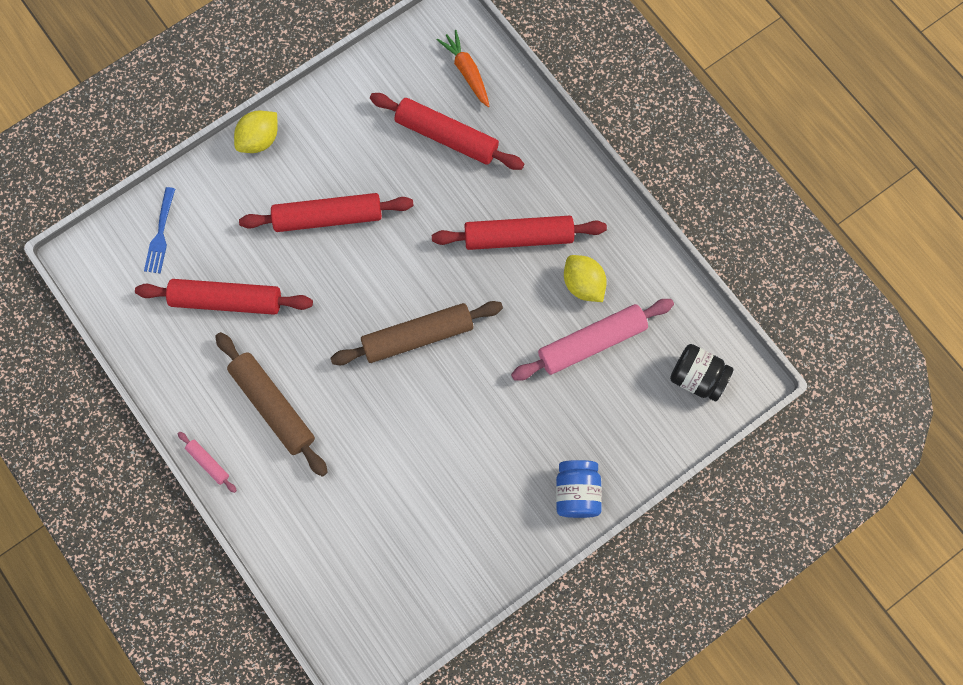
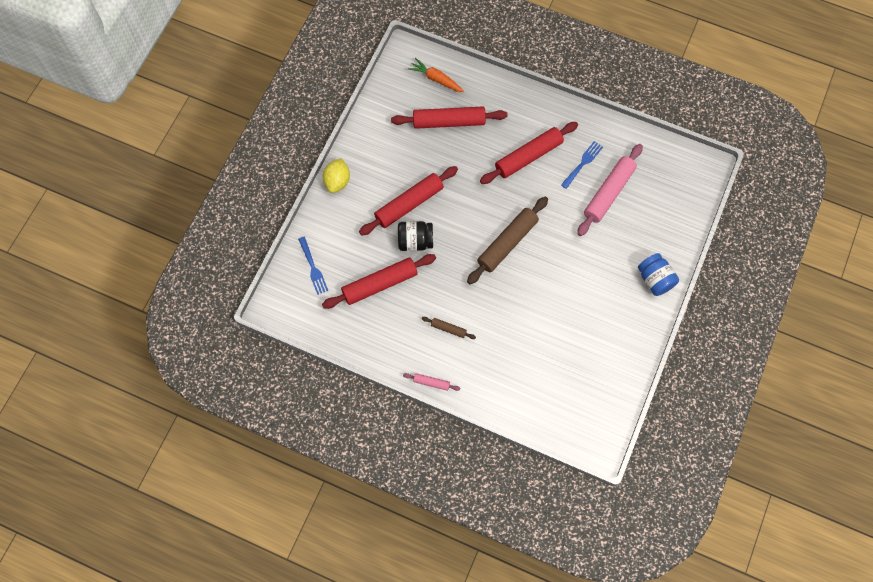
camera: 30 degrees left, 5 degrees down
brown rolling pin [215,332,328,477] -> brown rolling pin [422,317,476,339], size x0.46
yellow lemon [564,255,607,302] -> blue fork [561,141,603,189]
black jar [670,344,734,401] -> black jar moved to [398,221,433,251]

